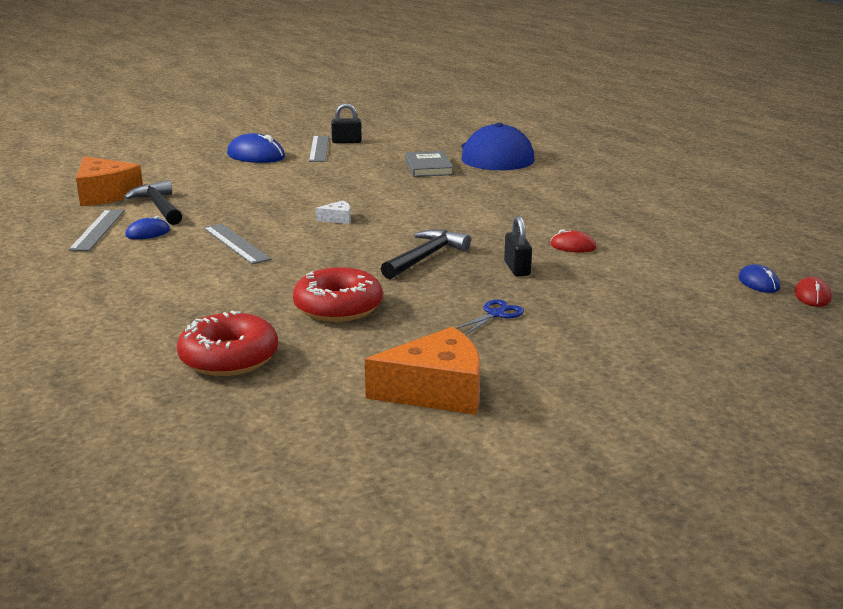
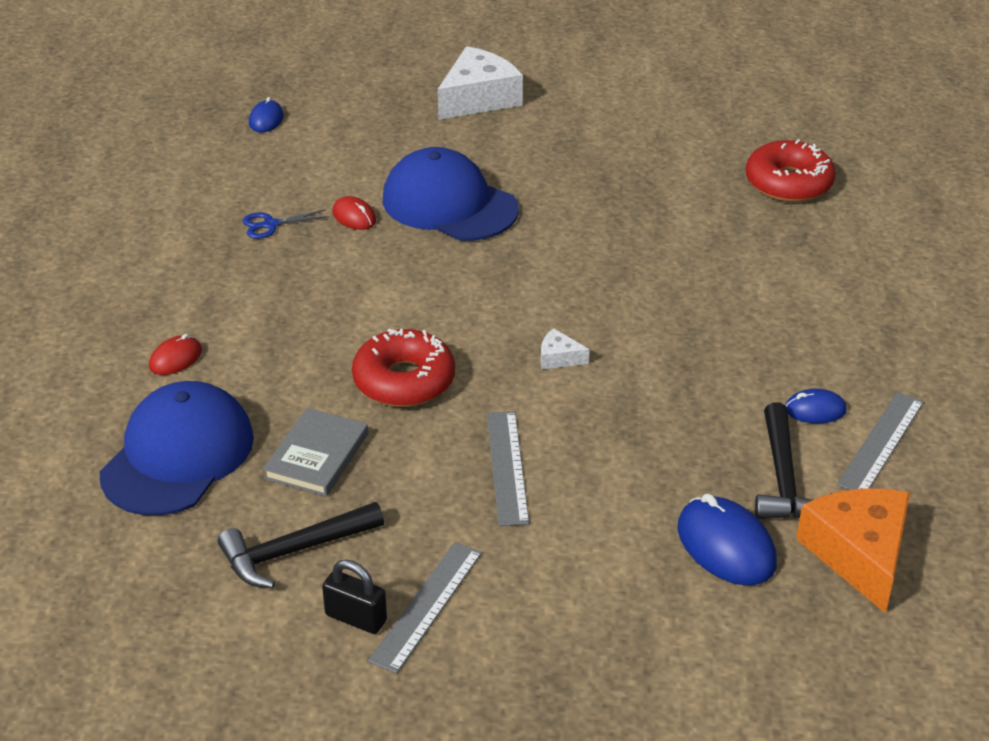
camera: 150 degrees left, 15 degrees up
grey ruler [204,224,271,264] -> grey ruler moved to [487,411,530,526]
blue mouse [227,133,285,163] -> blue mouse moved to [677,494,777,585]
red donut [293,267,383,322] -> red donut moved to [352,329,455,407]
orange cheese [365,326,480,415] -> none
black hammer [381,229,471,279] -> black hammer moved to [218,502,384,588]
blue scissors [456,299,524,335] -> blue scissors moved to [243,209,329,239]
black padlock [504,216,532,276] -> blue cap [383,147,519,241]
red mouse [795,277,832,307] -> red mouse moved to [149,334,202,375]
none -> white cheese [438,46,523,120]

